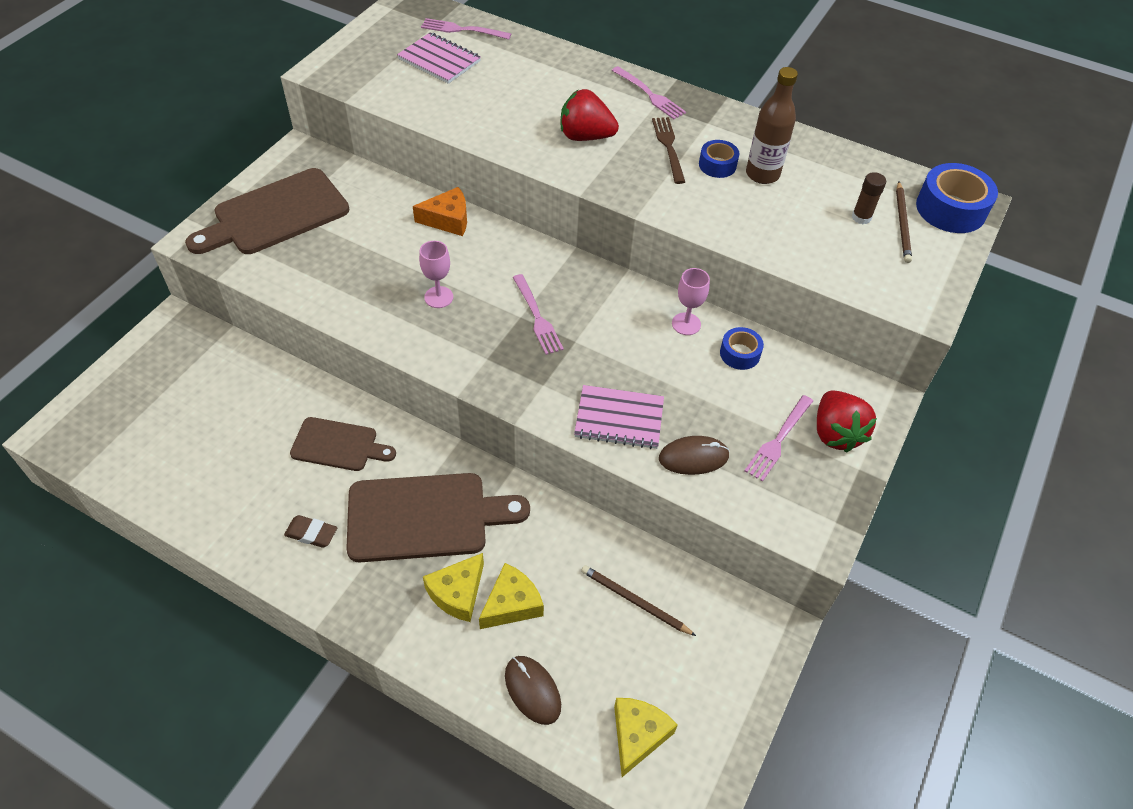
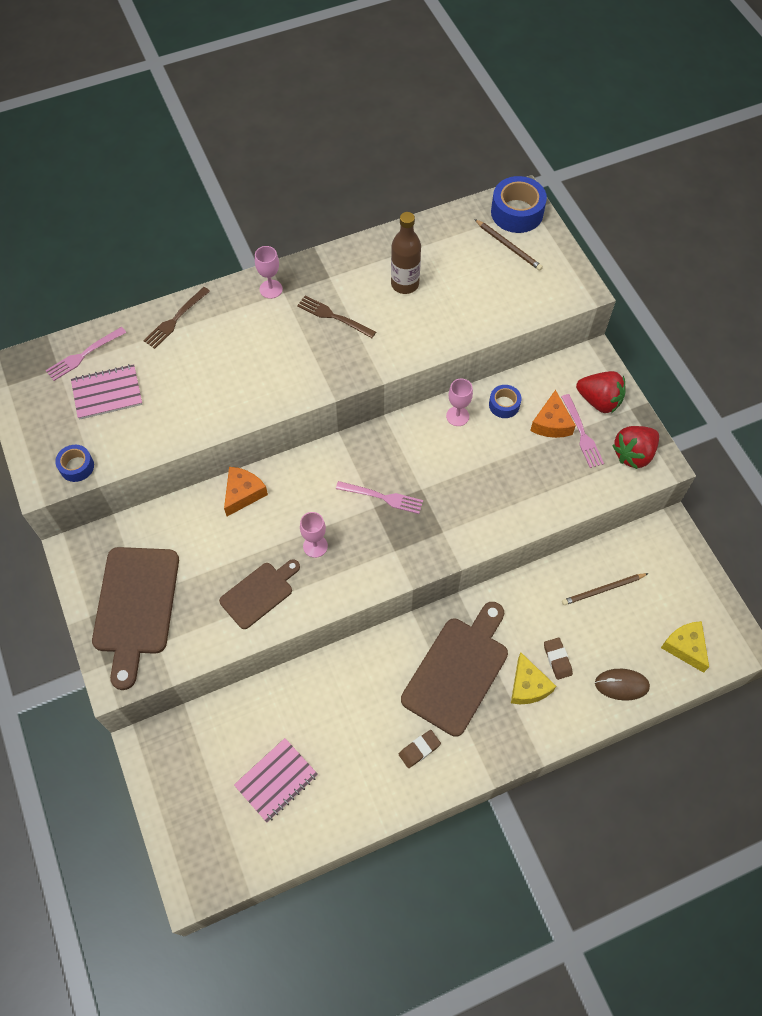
camera: 50 degrees left, 10 degrees up
brown cutting board [290,417,396,471] -> brown cutting board moved to [219,559,300,629]
yellow cheese [479,563,544,629] -> brown eraser [544,638,573,680]
red strawberry [561,89,619,141] -> red strawberry moved to [612,426,659,469]
pink notebook [574,385,664,449] -> pink notebook moved to [234,738,318,823]
pink fork [612,66,686,119] -> pink goblet [255,246,283,299]
brown mouse [659,436,730,475] -> none
blue tape [699,140,739,178] -> blue tape moved to [55,445,94,482]
brown glue stick [852,172,886,224] -> none
none -> brown fork [143,287,210,349]
none -> orange cheese [530,390,576,438]

